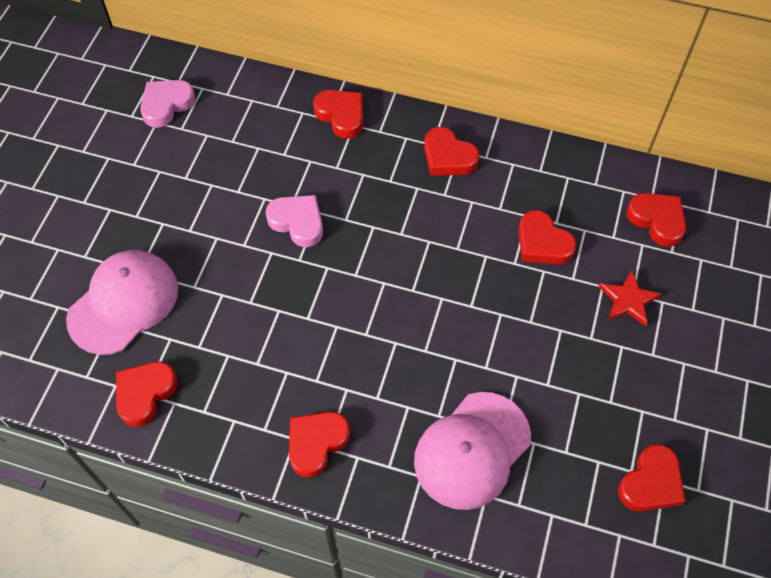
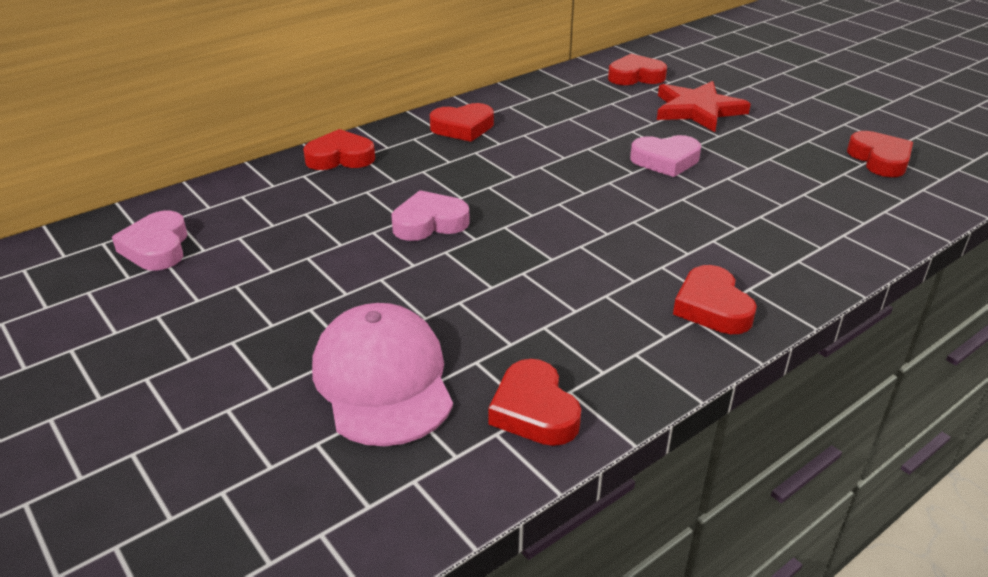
camera: 55 degrees left, 25 degrees down
pink cap [414,392,531,510] -> none
red heart [518,210,577,265] -> none
red star [599,271,661,326] -> red star [657,81,751,132], size x1.62
none -> pink heart [630,135,701,177]

